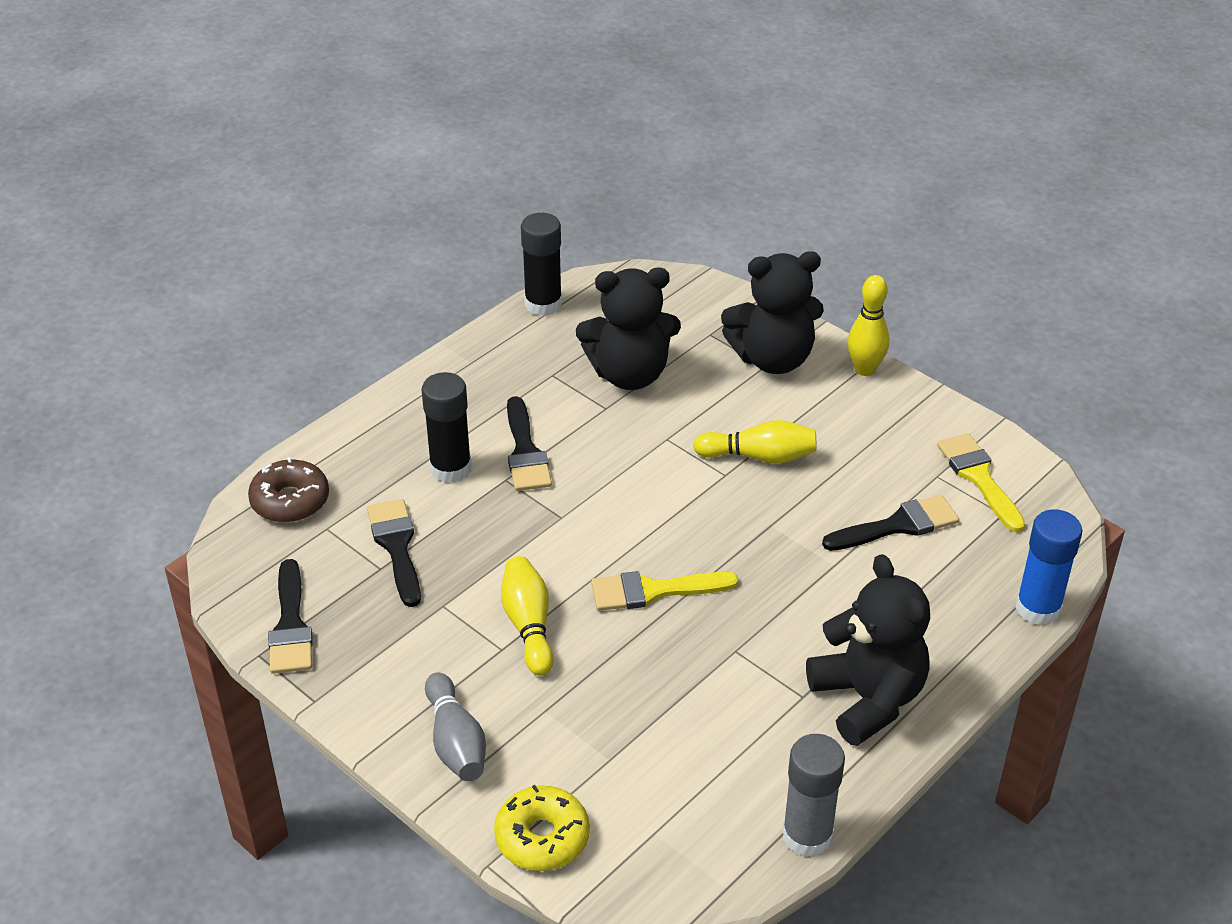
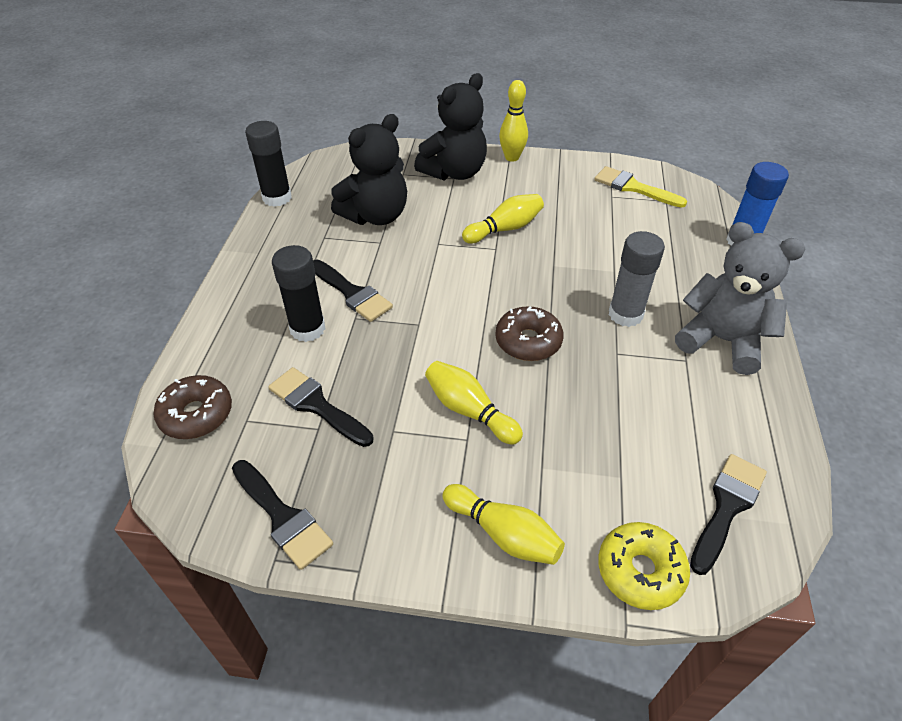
camera: 35 degrees left, 5 degrees up
grey bowling pin [425,672,486,781] -> yellow bowling pin [442,484,565,565]
yellow brush [591,571,739,611] -> brown donut [495,306,564,361]
grey glue stick [782,734,845,857] -> grey glue stick moved to [609,231,665,327]
black teddy bear [806,554,930,746] -> grey teddy bear [675,222,806,375]
black brush [822,495,959,551] -> black brush moved to [690,454,767,575]

